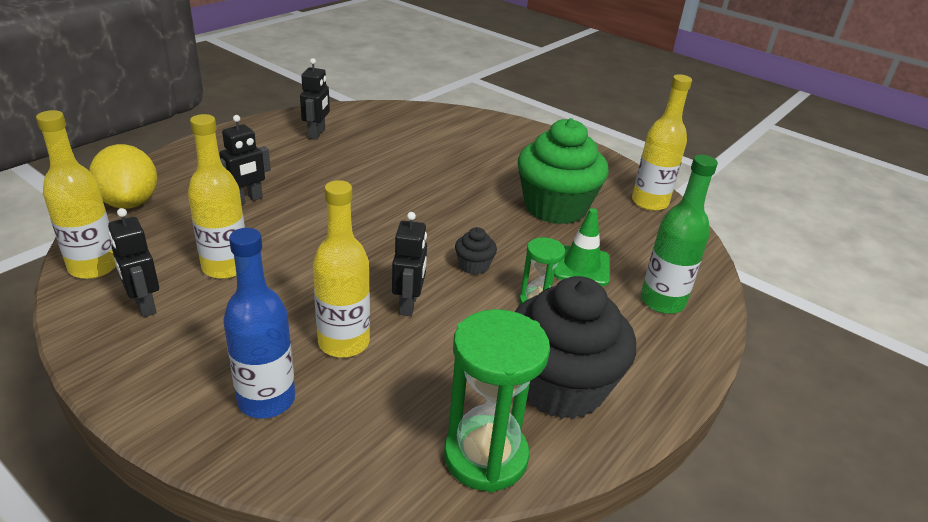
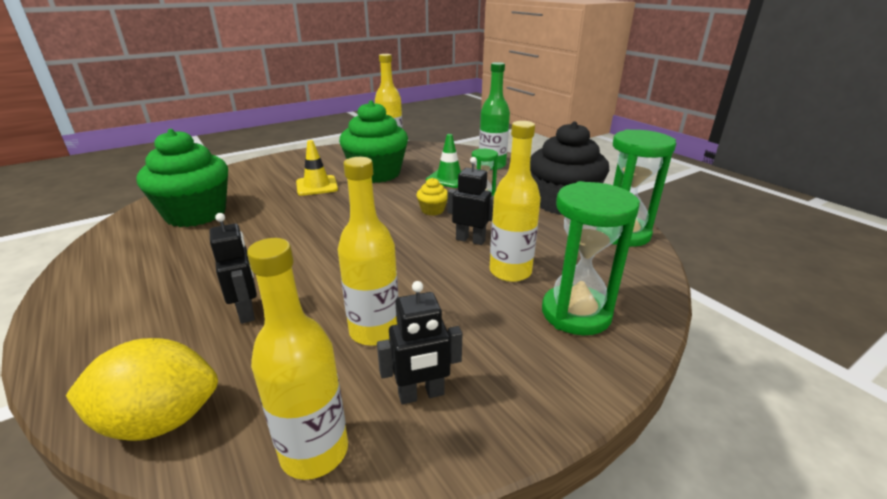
camera: 70 degrees left, 5 degrees down
blue bottle [223,228,295,418] -> green hourglass [542,181,640,335]
black robot [300,58,330,140] -> none
black cupcake [455,227,497,275] -> yellow cupcake [416,178,448,216]
none -> green cupcake [136,129,228,227]
none -> yellow traffic cone [296,140,338,196]

